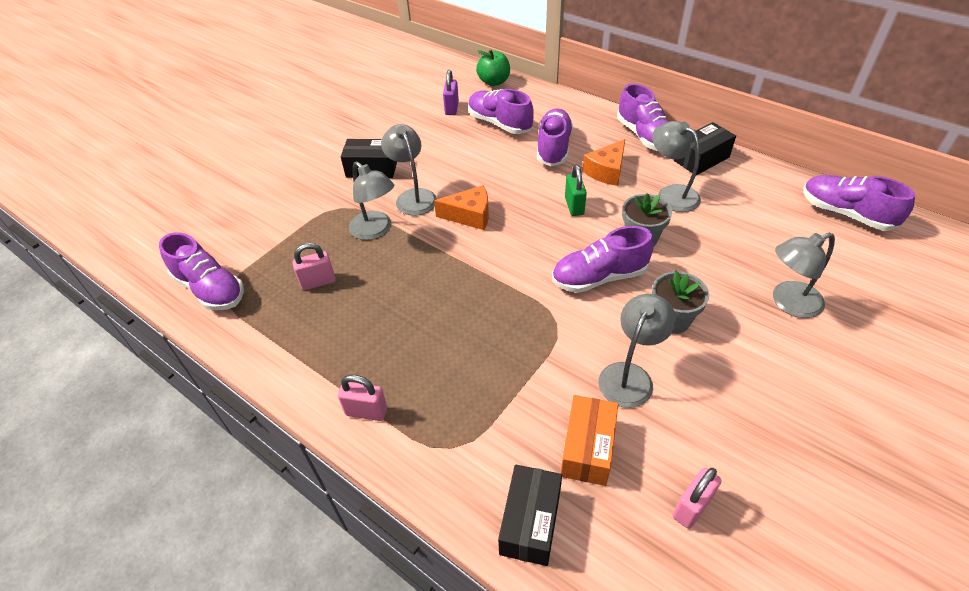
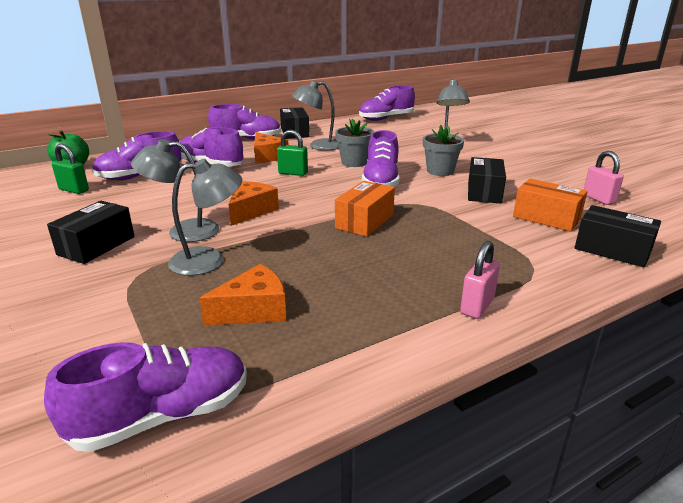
camera: 70 degrees left, 20 degrees down
pink padlock [293,243,336,290] -> orange cheese [199,264,287,325]
purple padlock [443,70,459,115] -> green padlock [52,144,89,194]
grey lamp [598,294,676,408] -> black box [468,157,506,204]
none -> orange box [335,181,395,237]

